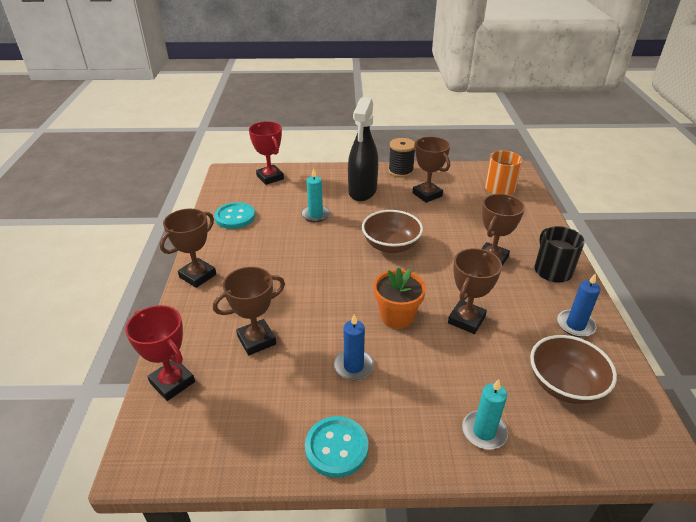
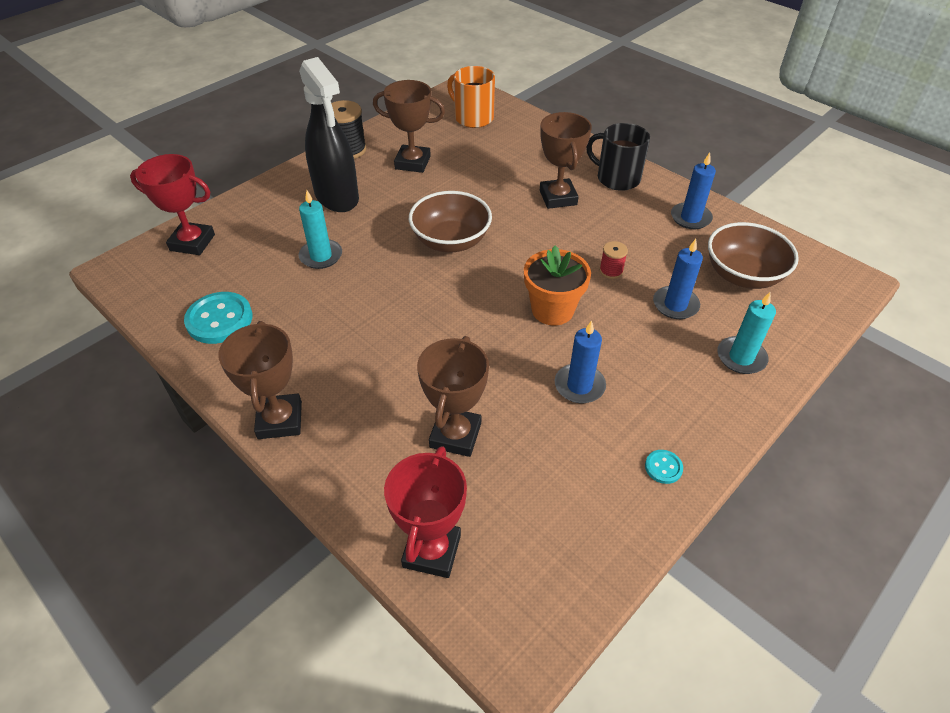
camera: 45 degrees left, 10 degrees up
red trophy [125,305,195,401] -> red trophy turned 75 degrees counterclockwise [384,446,467,578]
turquoise button [305,416,368,478] -> turquoise button [645,450,683,484], size x0.48
brown trophy [448,248,502,334] -> red spool [599,241,628,279]
none -> blue candle [653,239,703,319]

